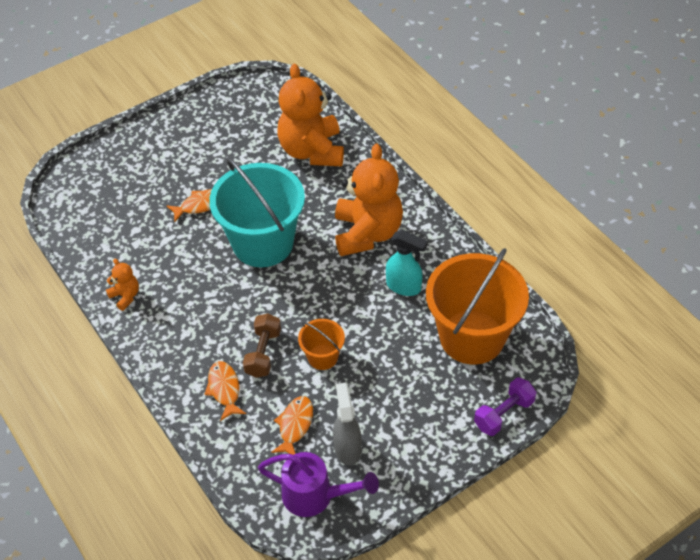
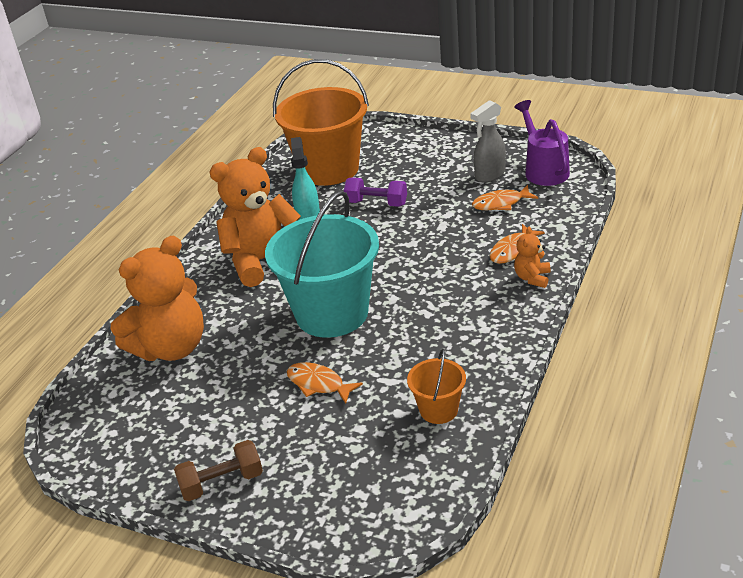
camera: 120 degrees left, 15 degrees down
orange teddy bear [106,259,139,311] -> orange teddy bear moved to [514,227,550,288]
brown dumbbell [243,313,281,378] -> brown dumbbell moved to [174,440,263,501]
orange bucket [298,319,345,370] -> orange bucket moved to [407,348,466,424]
purple dumbbell [474,377,536,436] -> purple dumbbell moved to [344,177,407,207]

